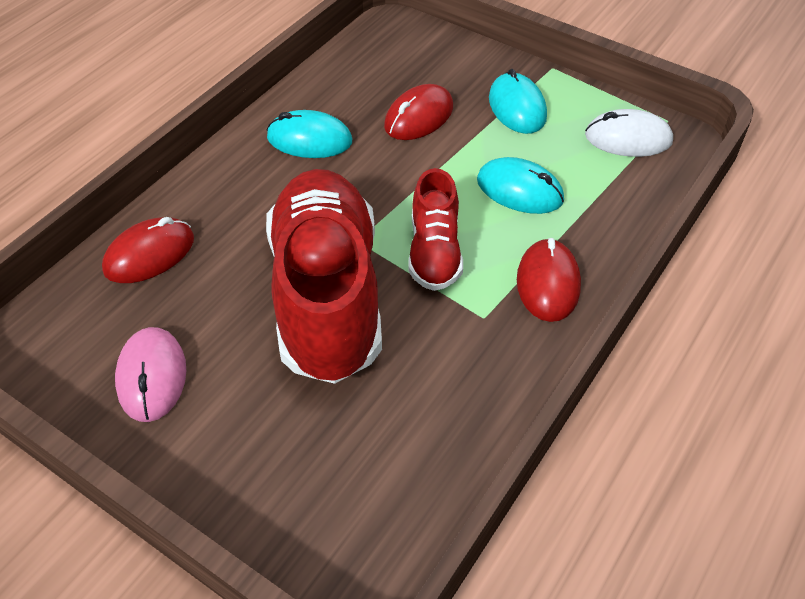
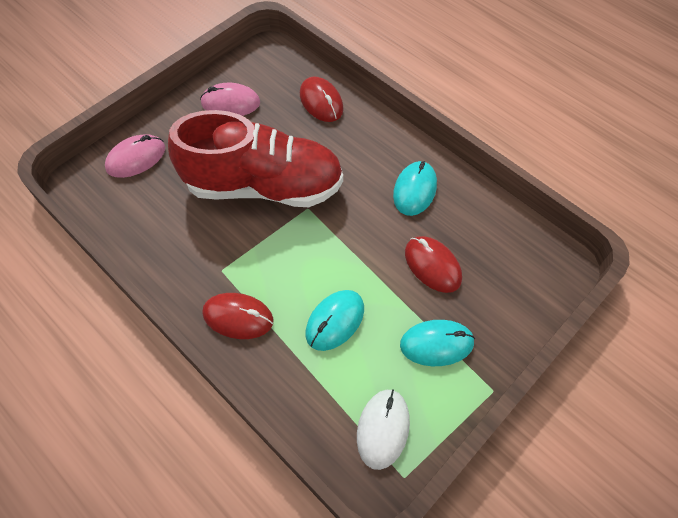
camera: 100 degrees right, 10 degrees up
red shoe [408,168,463,291] -> none
none -> pink mouse [105,134,165,178]

